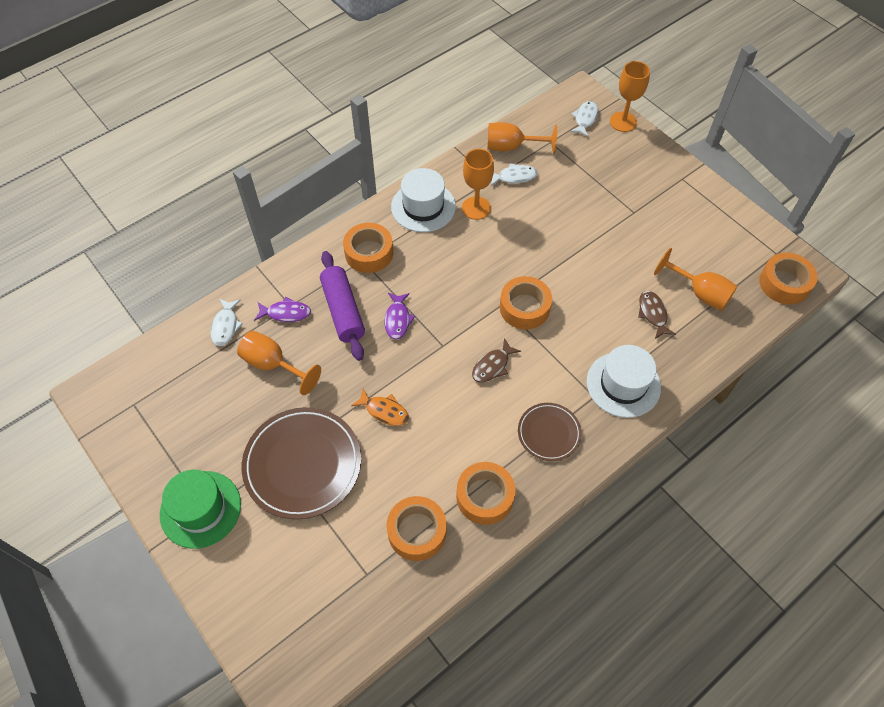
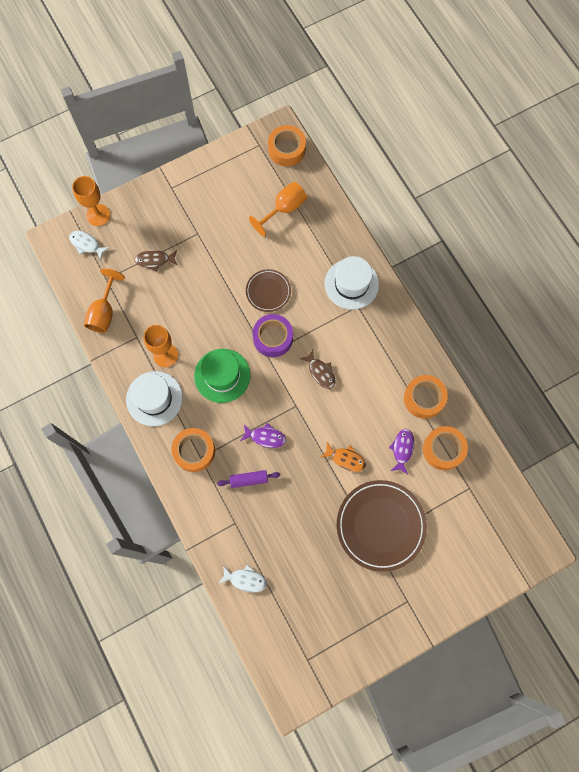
camera: 80 degrees left, 15 degrees up
green hat [160,470,241,549] -> green hat moved to [194,349,250,403]
orange goblet [237,331,321,395] -> none
purple fish [254,297,311,322] -> purple fish moved to [389,429,415,474]
purple rolling pin [320,251,365,361] -> purple rolling pin [217,470,280,488], size x0.57
orange fish [351,389,409,426] -> orange fish turned 75 degrees clockwise [320,442,366,472]
white fish [491,163,538,186] -> none
orange tape [500,276,552,330] -> purple tape [252,314,293,357]
brown plate [518,403,582,461] -> brown plate moved to [246,269,291,312]
brown fish [638,291,676,339] -> brown fish moved to [135,250,178,272]

